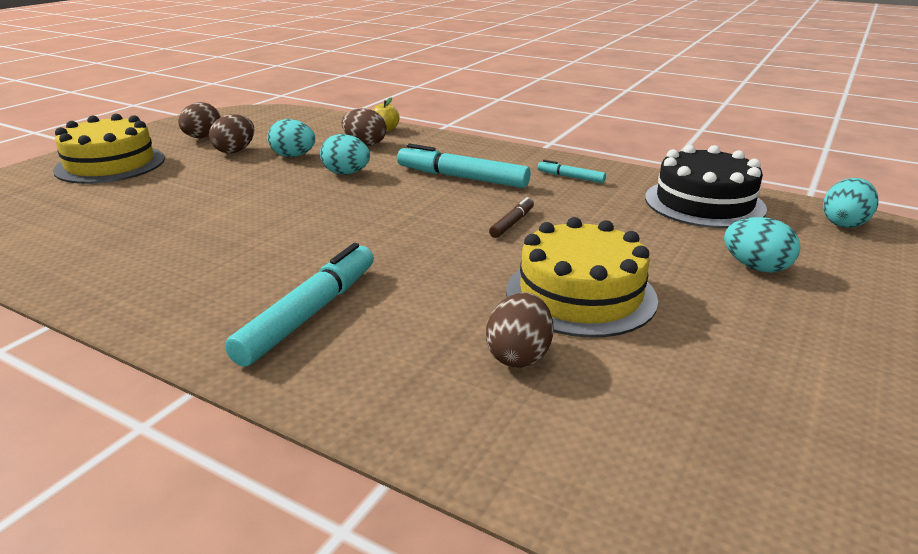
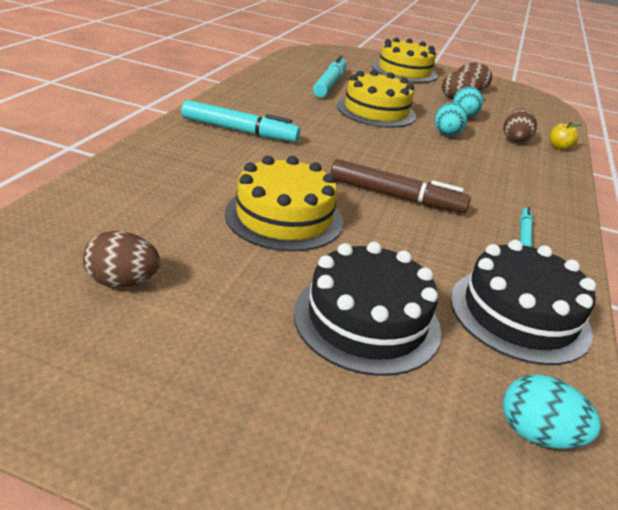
camera: 75 degrees right, 5 degrees up
turquoise marker [397,144,530,188] -> turquoise marker moved to [313,56,347,97]
brown egg [486,292,553,368] -> brown egg moved to [83,231,160,288]
brown marker [489,197,534,238] -> brown marker [330,159,471,213], size x2.00
turquoise egg [724,217,801,273] -> black cake [294,242,441,376]
none -> yellow cake [337,70,416,128]

